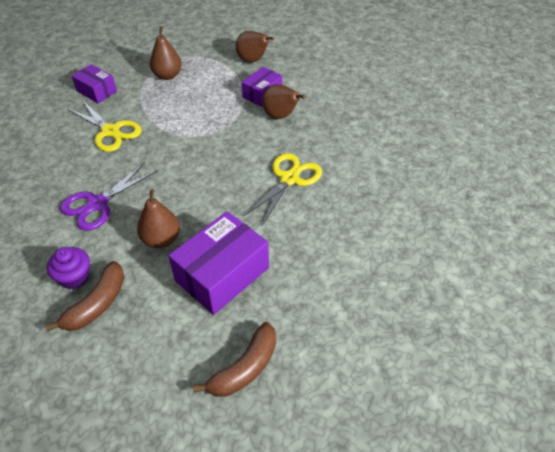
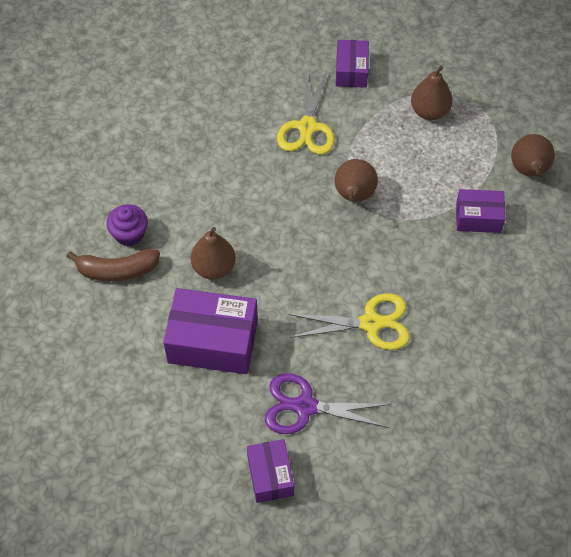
camera: 55 degrees right, 10 degrees up
purple scissors [60,162,158,231] -> purple scissors moved to [265,373,391,434]
brown banana [193,322,276,397] -> none
brown pear [262,84,305,119] -> brown pear moved to [335,159,378,202]
none -> purple box [247,439,294,503]

